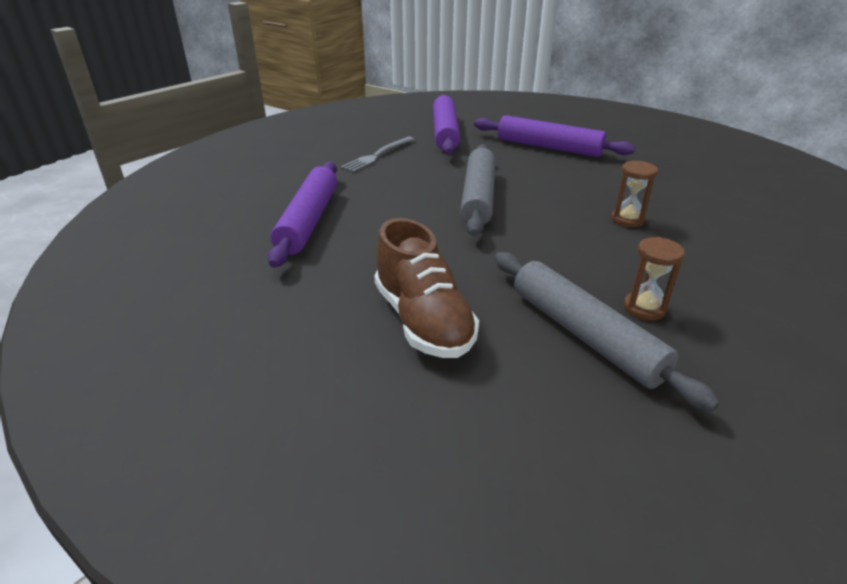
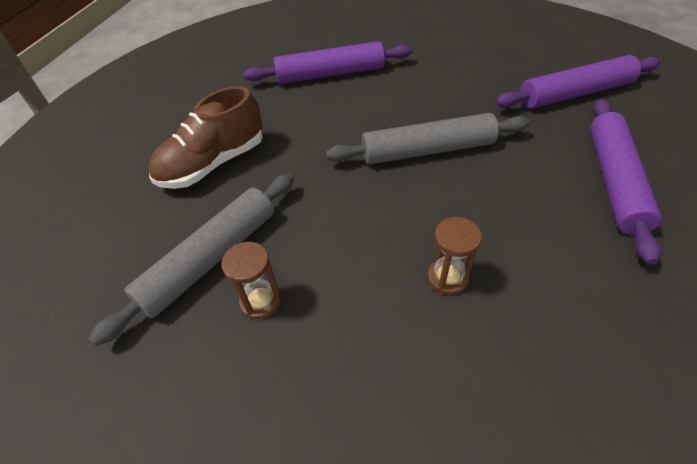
camera: 75 degrees right, 15 degrees up
grey fork [341,137,415,172] -> none

